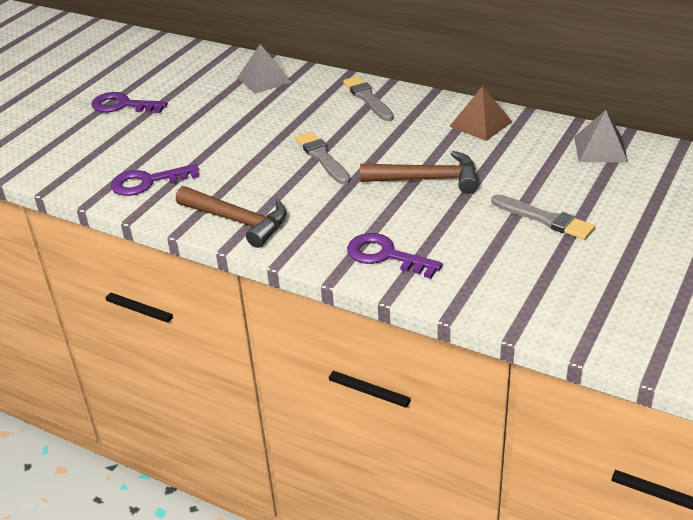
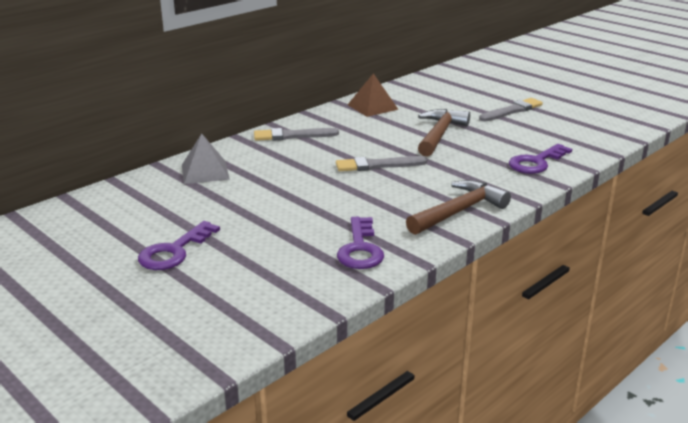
camera: 75 degrees left, 10 degrees down
grey pyramid [574,110,628,162] -> none

